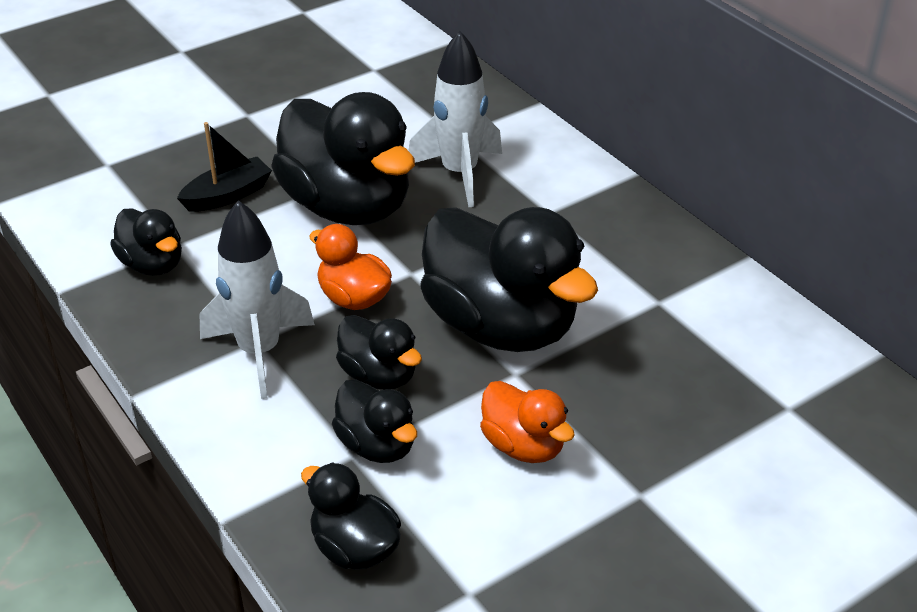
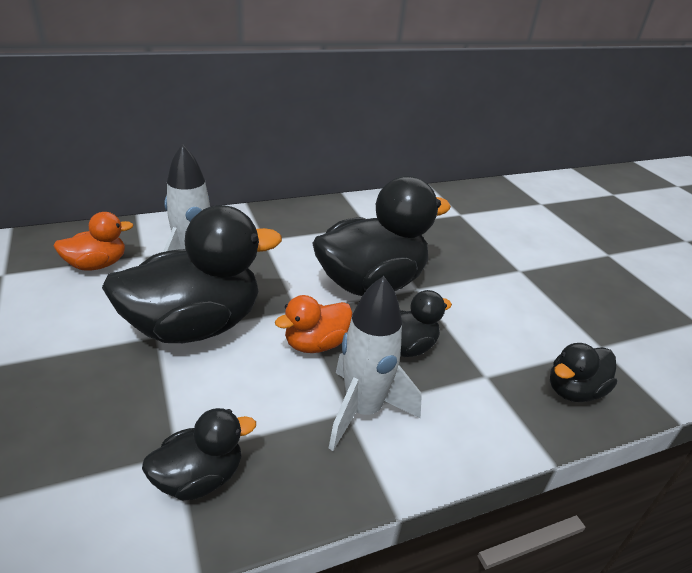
camera: 80 degrees left, 5 degrees down
black boat [177,122,272,212] -> none
black duck [332,379,417,463] -> none
orange duck [480,381,575,463] -> orange duck moved to [54,212,133,270]

